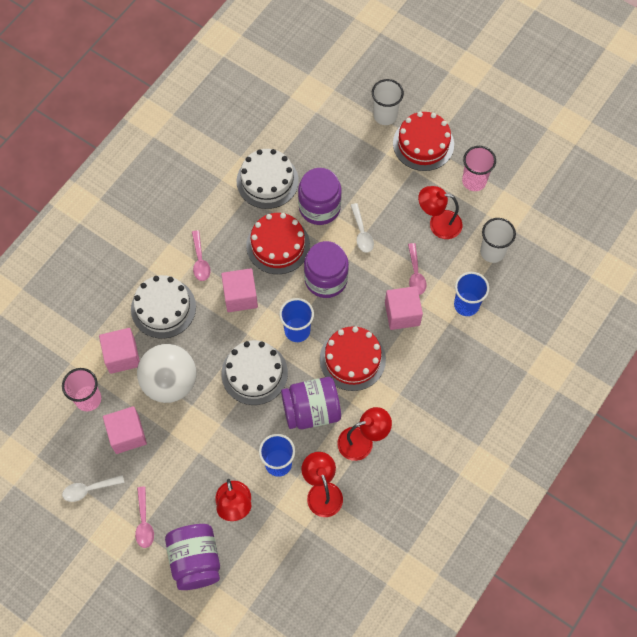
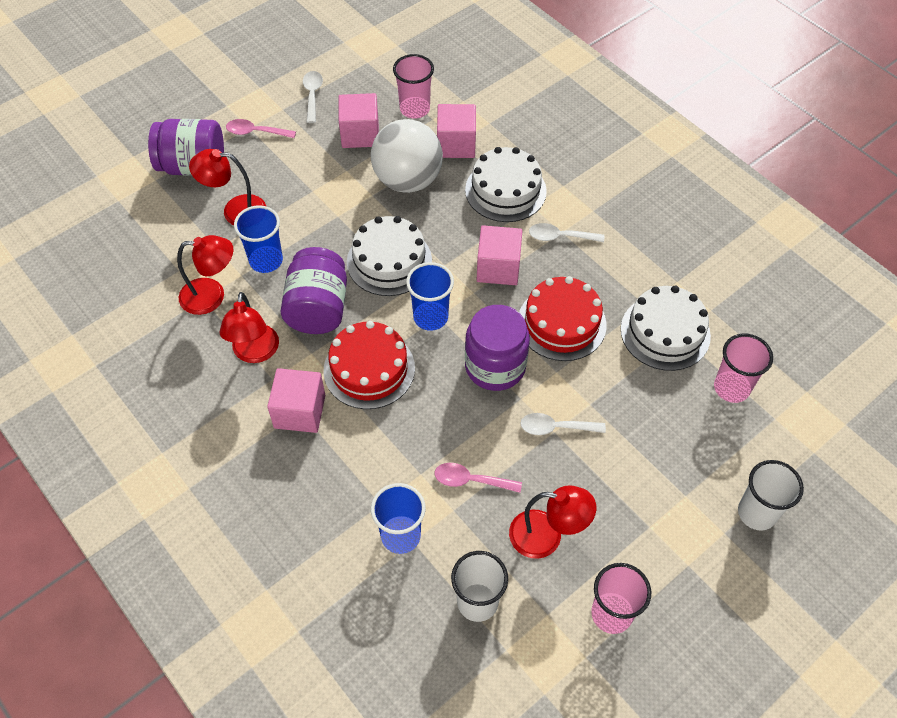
camera: 105 degrees right, 10 degrees down
pink spoon [192,230,211,281] -> white spoon [529,223,604,242]
purple jar [298,168,342,225] -> none
pink cube [385,286,423,330] -> pink cube moved to [267,368,325,433]
red cake [393,112,454,171] -> none
red lamp [418,186,462,239] -> red lamp turned 75 degrees clockwise [509,485,596,559]
none -> pink cup [714,334,773,403]

